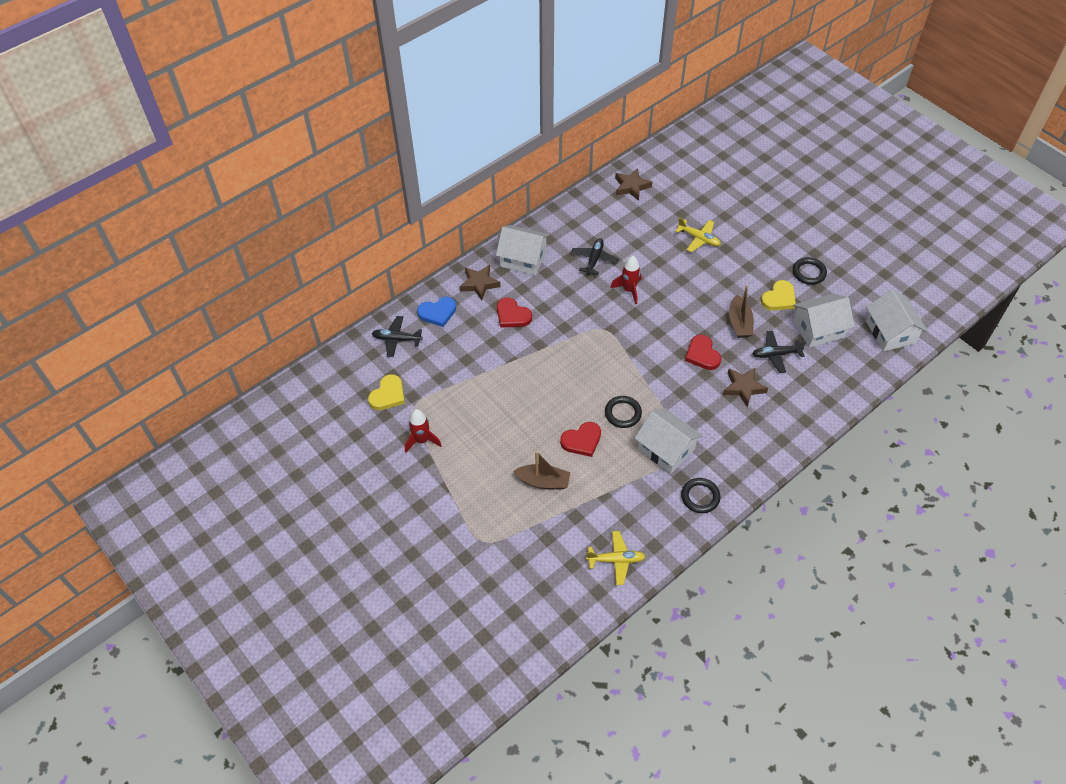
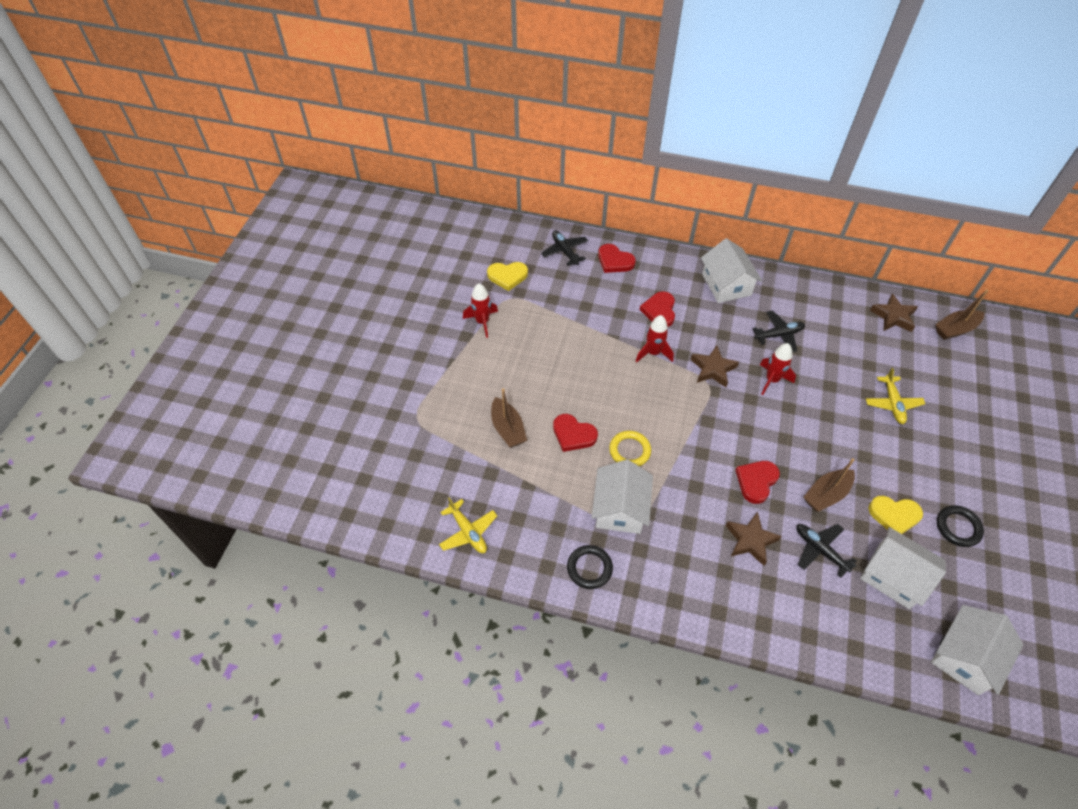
camera: 55 degrees right, 0 degrees up
blue heart [417,297,456,327] -> red heart [598,244,636,273]
brown star [459,265,501,300] -> brown star moved to [691,345,739,387]
black ring [605,396,642,428] -> yellow ring [609,431,651,466]
none -> red rocket [636,315,674,362]
none -> brown boat [935,289,988,340]

